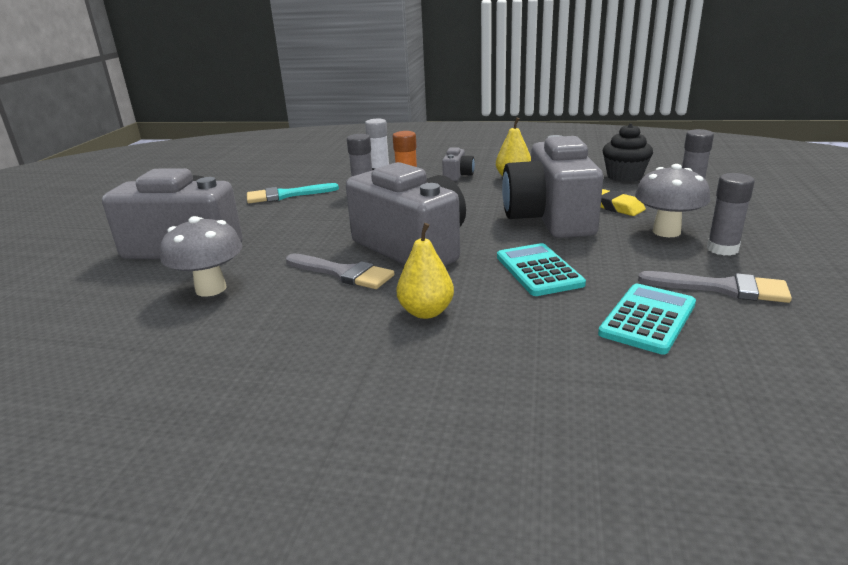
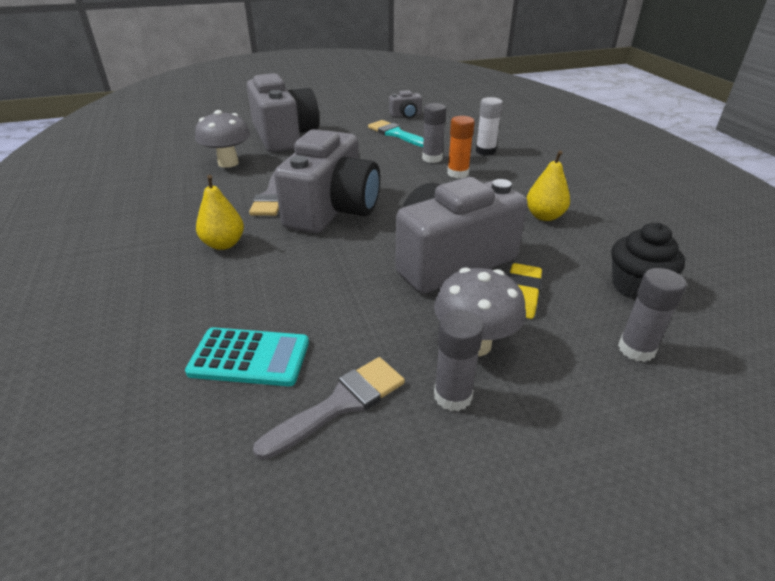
camera: 60 degrees right, 10 degrees up
grey camera [442,147,475,181] -> grey camera moved to [389,90,422,119]
turquoise calculator [497,243,586,296] -> none
grey brush [638,271,792,303] -> grey brush turned 120 degrees counterclockwise [253,357,405,460]

